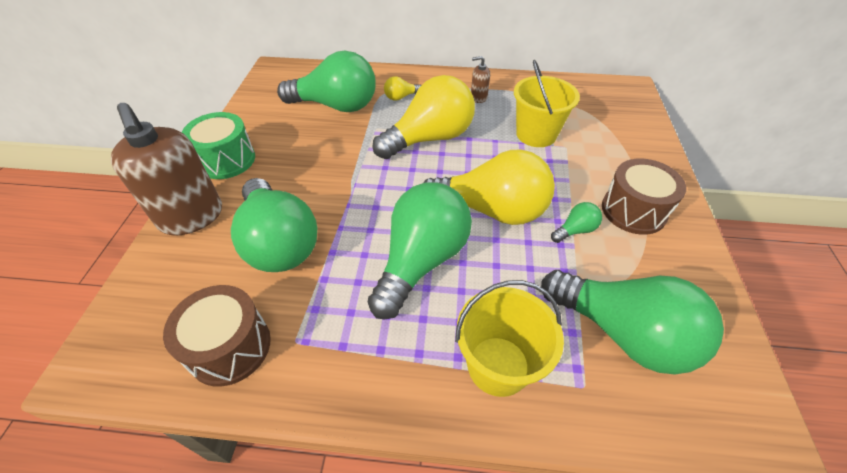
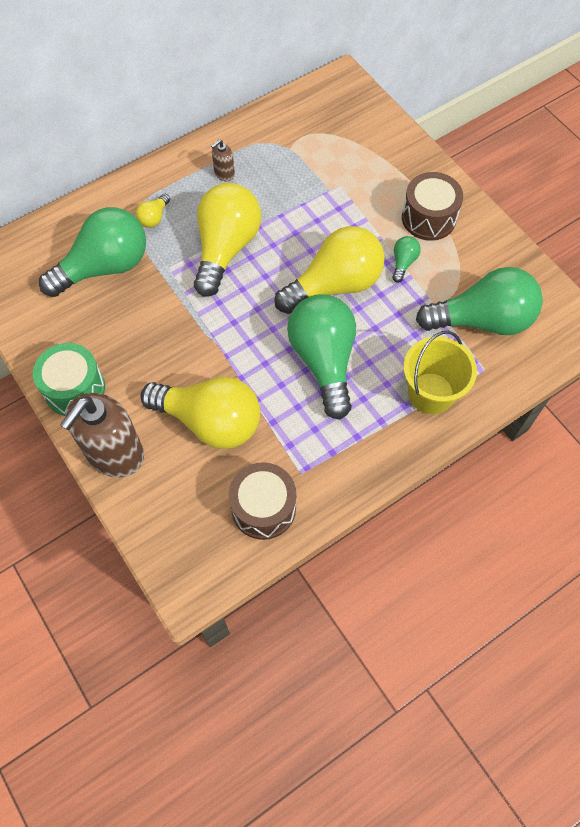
camera: 40 degrees left, 15 degrees up
brown soap dispenser [111,103,222,236] -> brown soap dispenser turned 105 degrees clockwise [60,393,144,478]
green light bulb [231,178,317,272] -> yellow light bulb [140,377,260,449]
yellow bucket [514,60,580,147] -> none

